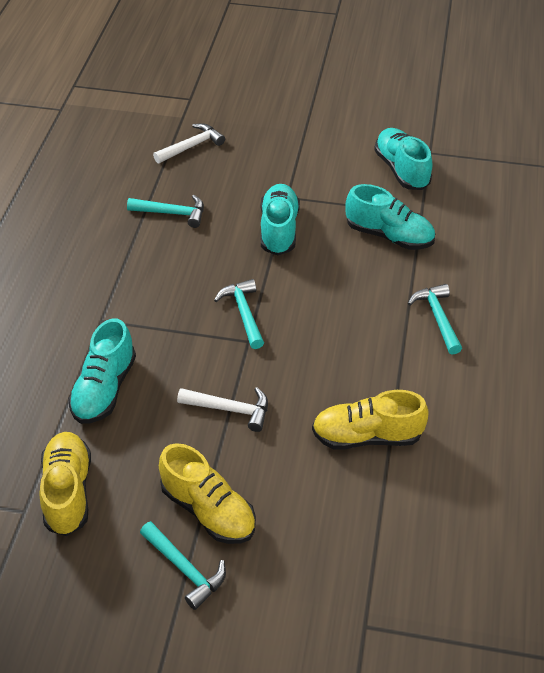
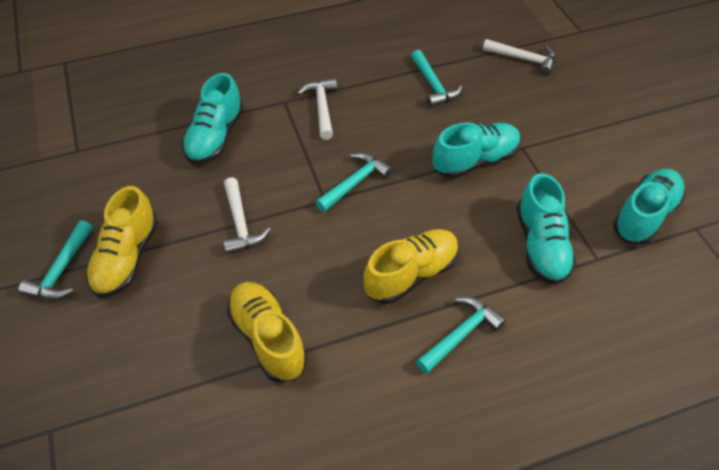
camera: 60 degrees right, 5 degrees up
yellow shoe [39,432,91,536] -> yellow shoe moved to [364,229,459,304]
turquoise shoe [68,319,136,424] -> turquoise shoe turned 60 degrees counterclockwise [182,73,243,164]
none -> white hammer [297,78,337,140]

